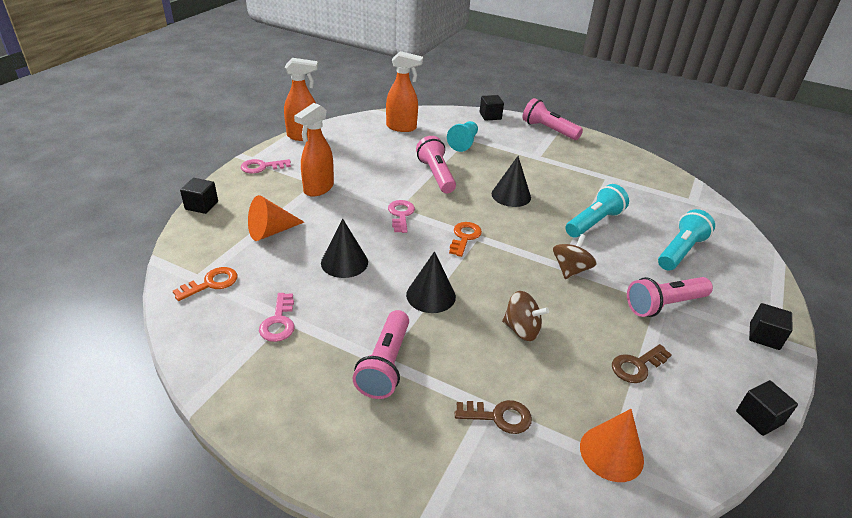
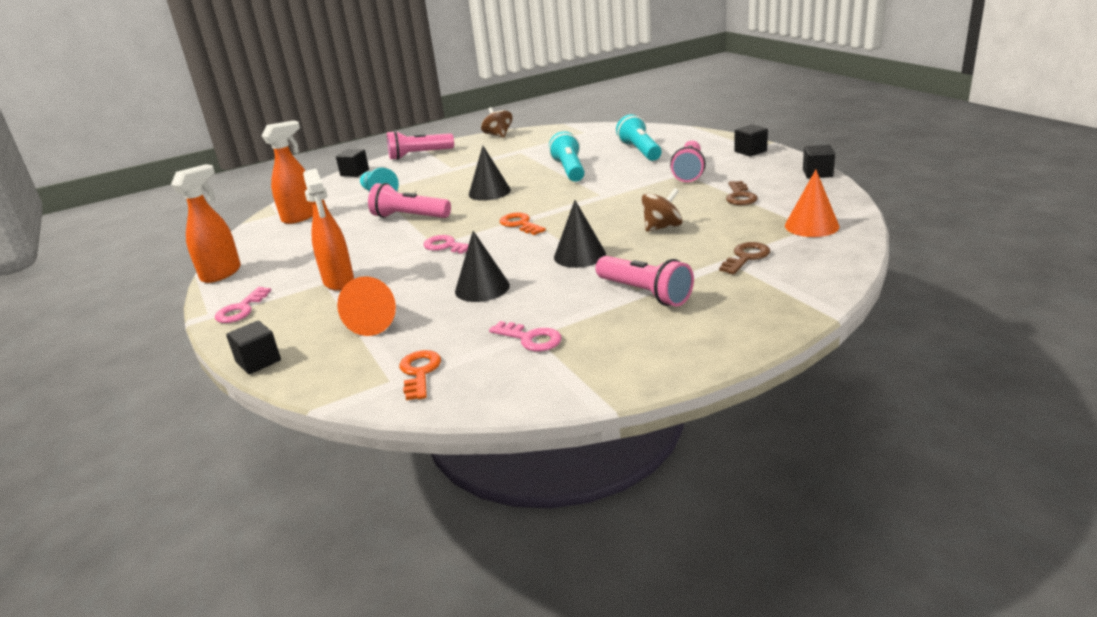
camera: 50 degrees left, 10 degrees down
brown spinning top [553,234,597,279] -> brown spinning top moved to [481,107,513,138]

